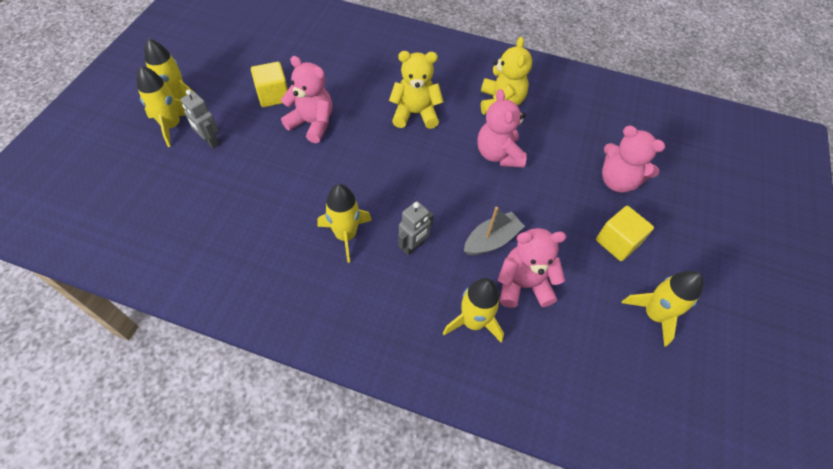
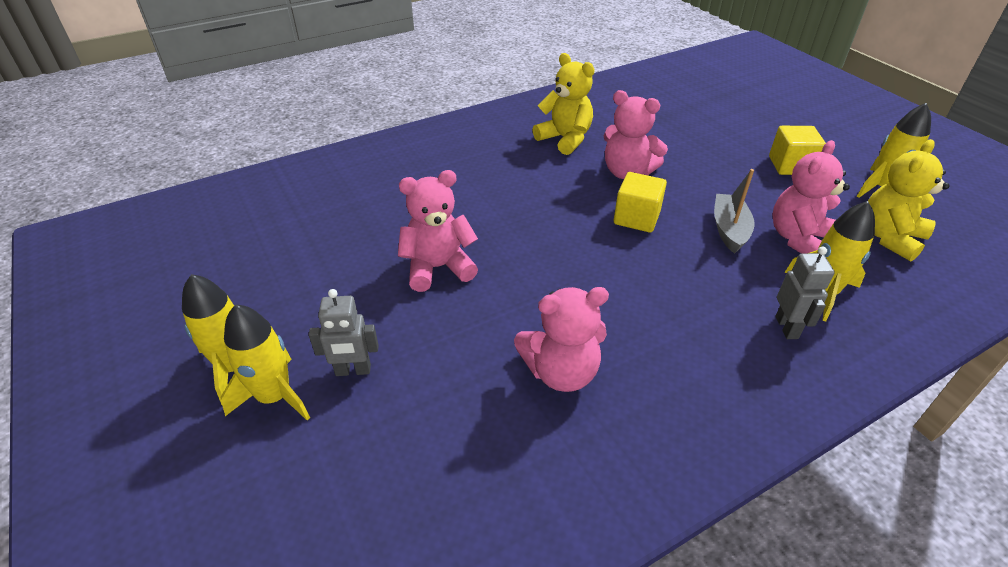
camera: 45 degrees left, 15 degrees down
yellow cube [251,62,288,107] -> yellow cube moved to [614,172,667,233]
yellow rocket [318,184,372,263] -> none
yellow teddy bear [389,51,444,129] -> yellow teddy bear moved to [868,139,950,261]
grey robot [398,201,434,255] -> grey robot moved to [776,247,835,339]
pink teddy bear [602,126,665,192] -> pink teddy bear moved to [514,287,609,392]

